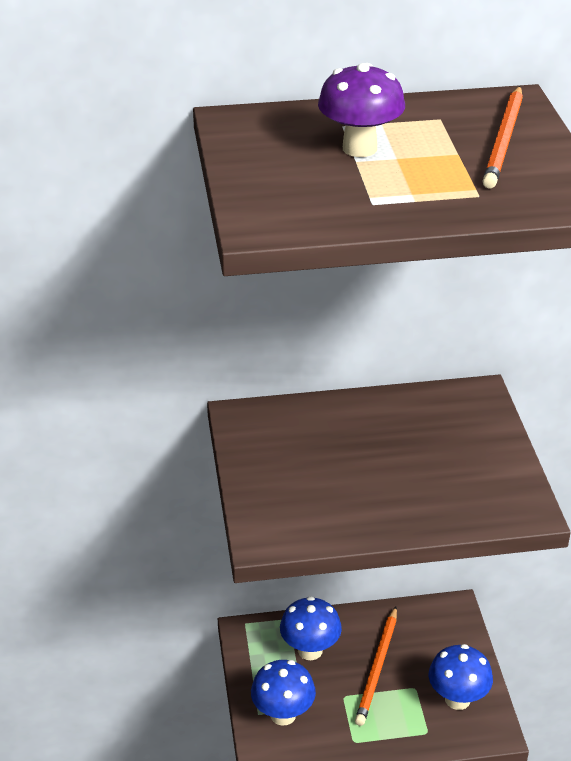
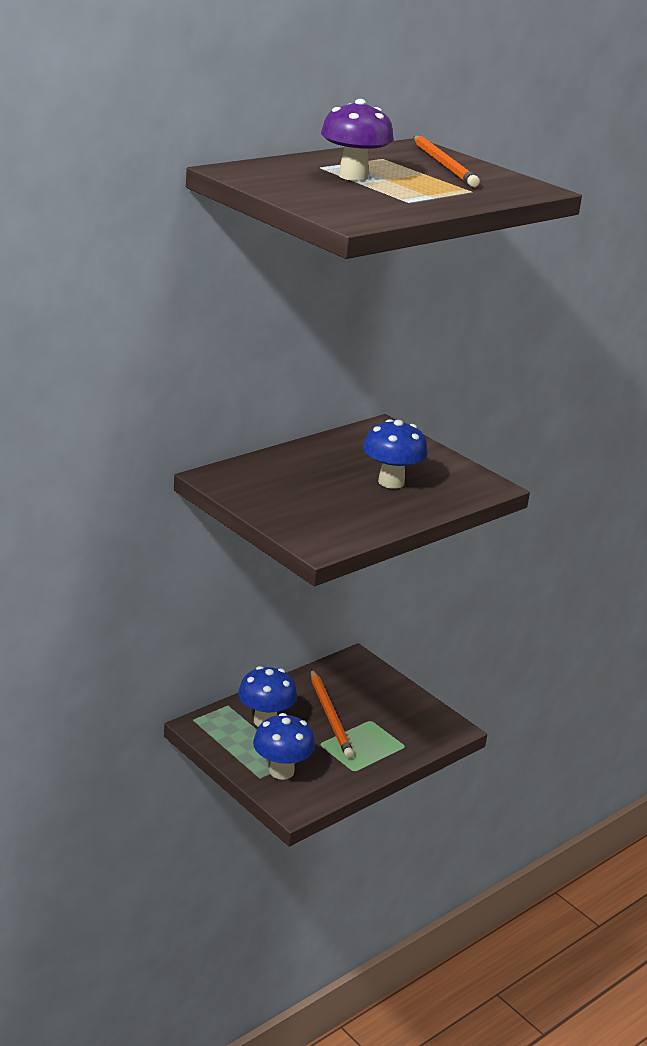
camera: 35 degrees left, 10 degrees down
blue mushroom [429,644,493,710] -> blue mushroom moved to [363,419,428,489]

